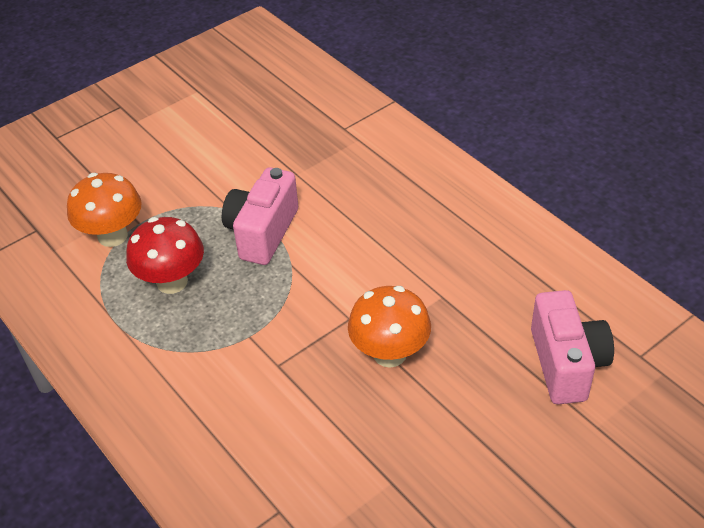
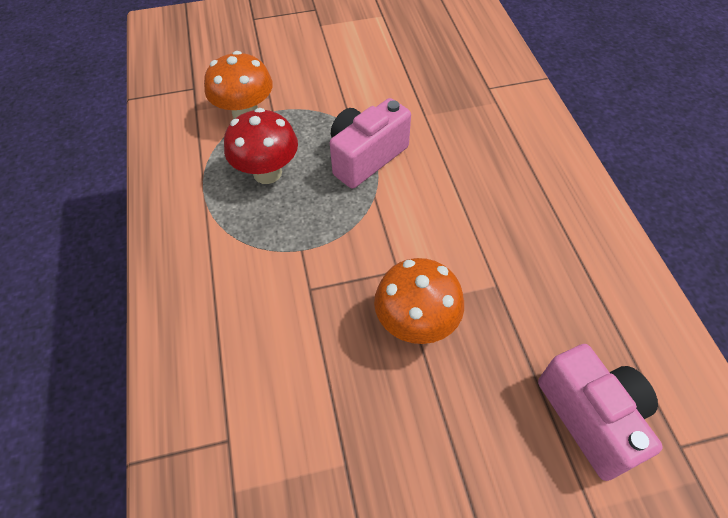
camera: 25 degrees right, 10 degrees up
pink camera [531,290,614,404] -> pink camera turned 45 degrees counterclockwise [538,344,663,481]

